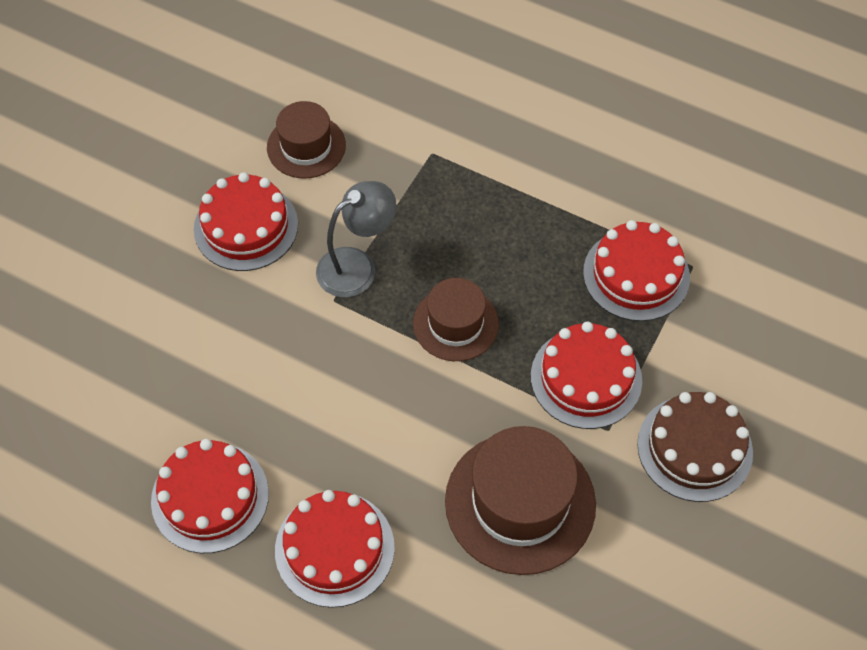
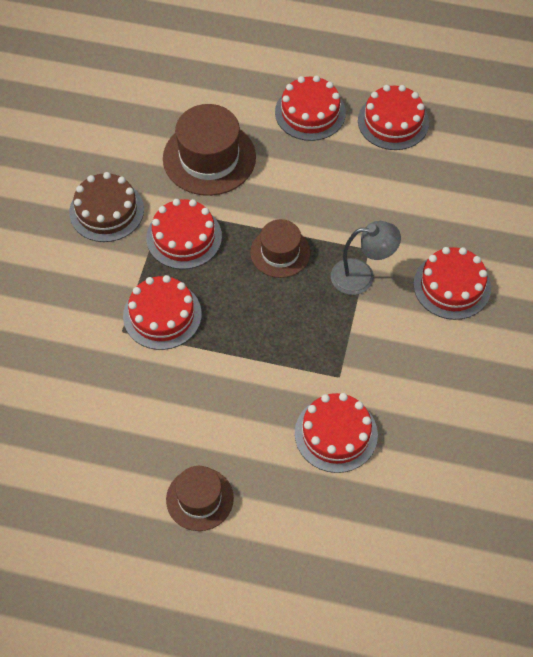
camera: 165 degrees right, 0 degrees up
brown hat [267,101,346,179] -> brown hat moved to [166,466,234,531]
grey lamp [316,181,397,297] -> grey lamp turned 135 degrees counterclockwise [331,221,401,295]
none -> red cake [295,393,378,473]

